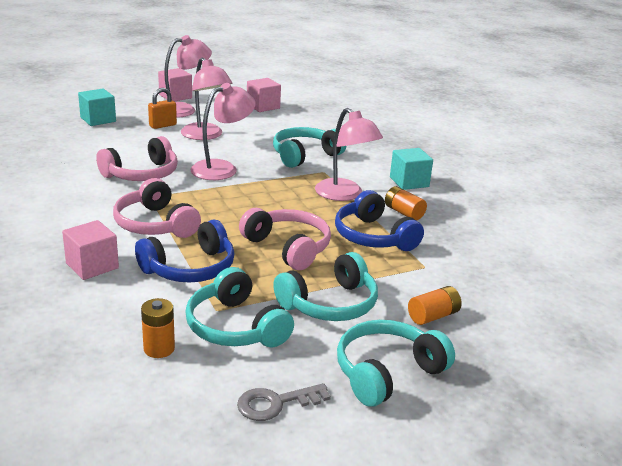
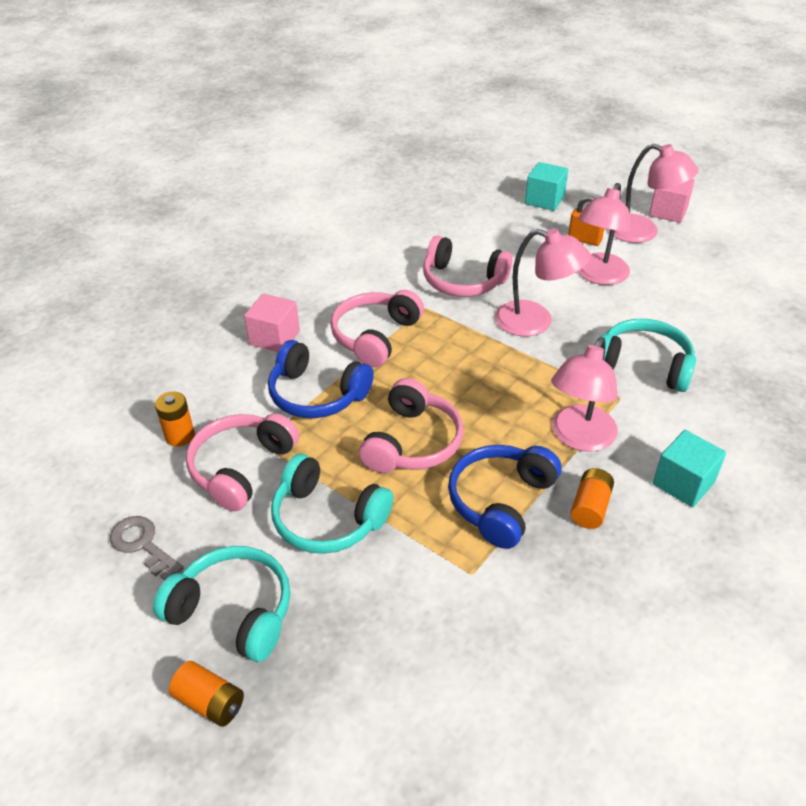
camera: 65 degrees right, 15 degrees up
turquoise headphones [185,267,294,347] -> pink headphones [186,413,299,511]
pink cube [247,78,281,112] -> none
orange battery [408,286,462,325] -> orange battery moved to [169,661,244,727]

